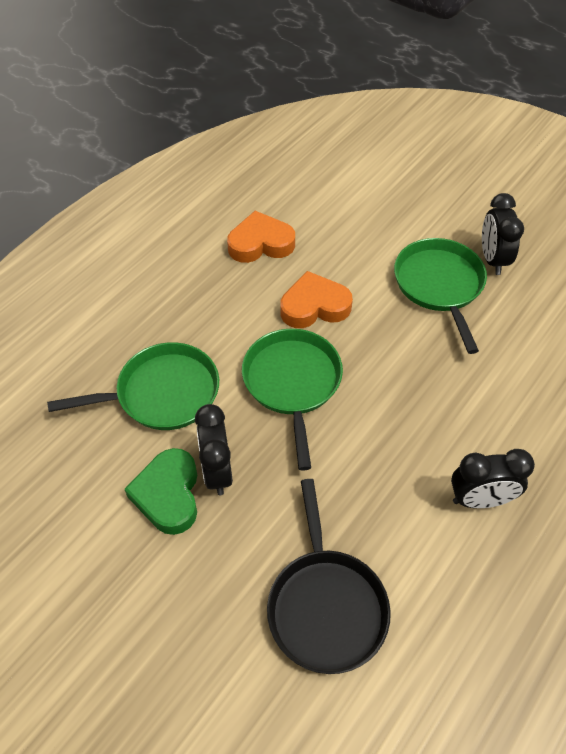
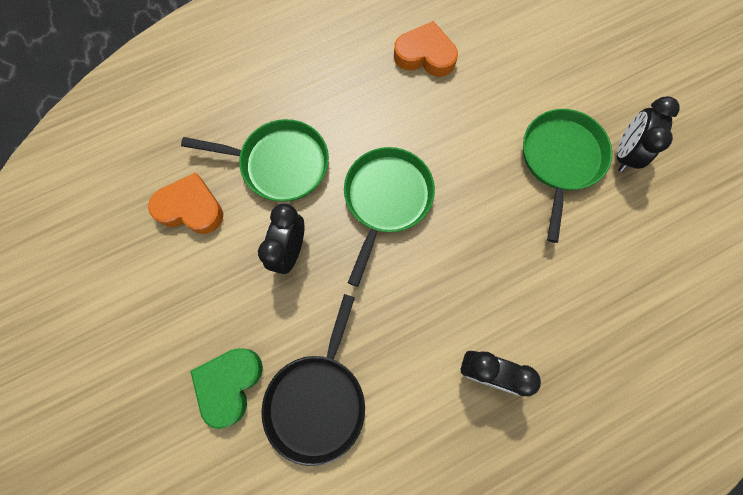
camera: 25 degrees right, 20 degrees up
green heart [125,448,197,535] -> green heart moved to [190,348,263,429]
orange heart [280,271,353,328] -> orange heart moved to [148,172,223,234]

